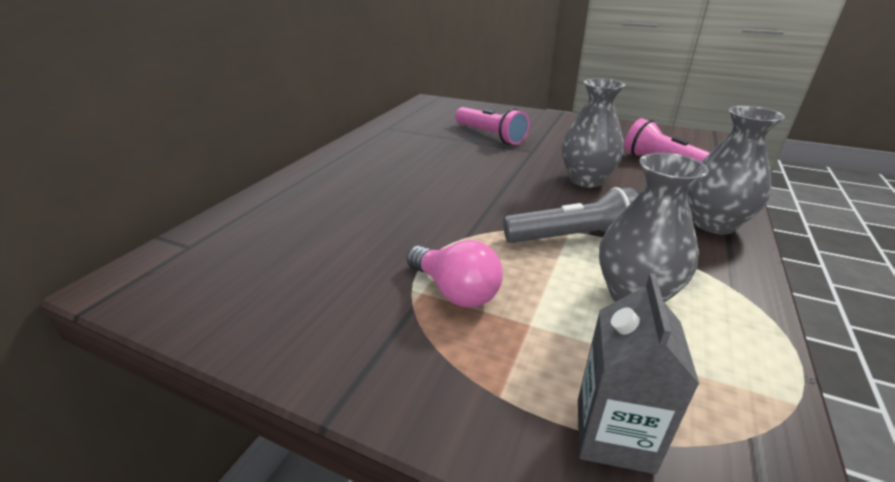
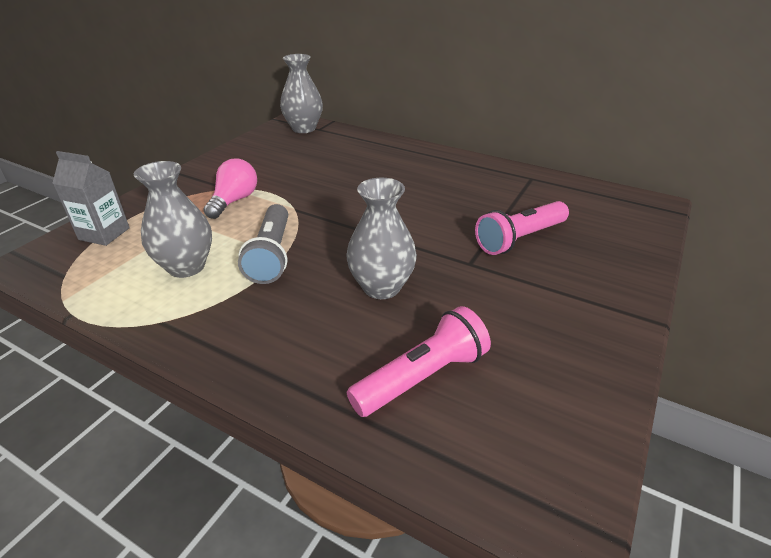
camera: 95 degrees right, 5 degrees up
pink light bulb [407,240,503,307] -> pink light bulb turned 150 degrees clockwise [203,158,257,219]
grey vase [687,106,785,235] -> grey vase moved to [280,54,323,133]

